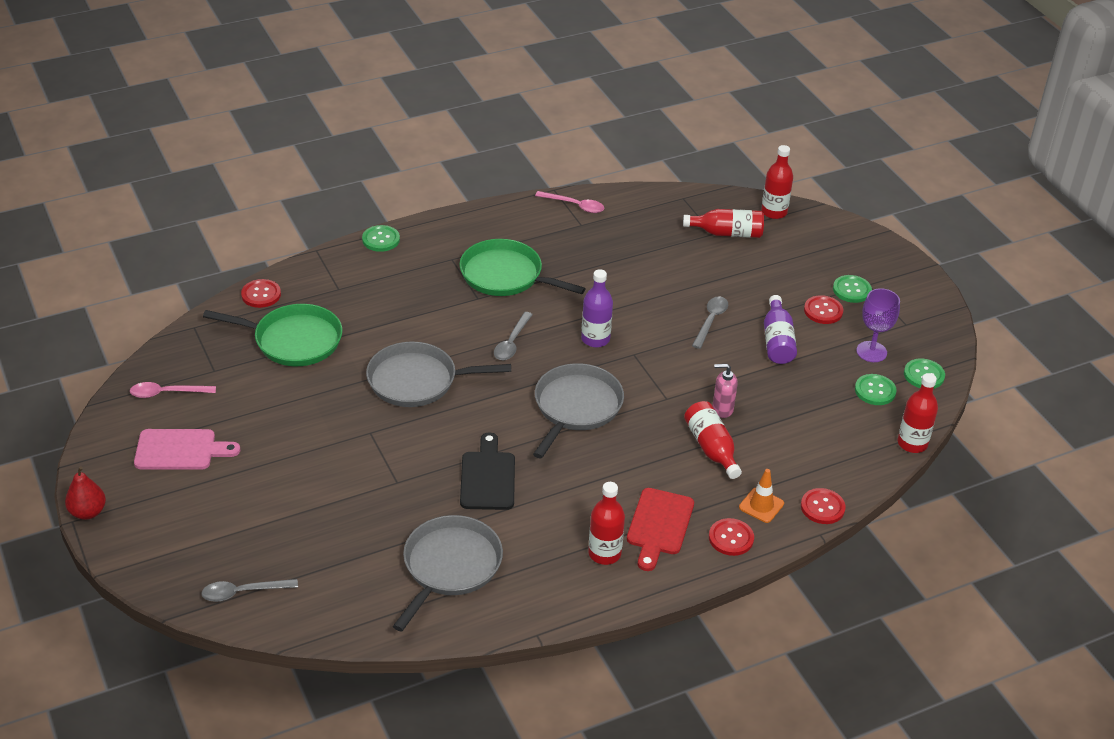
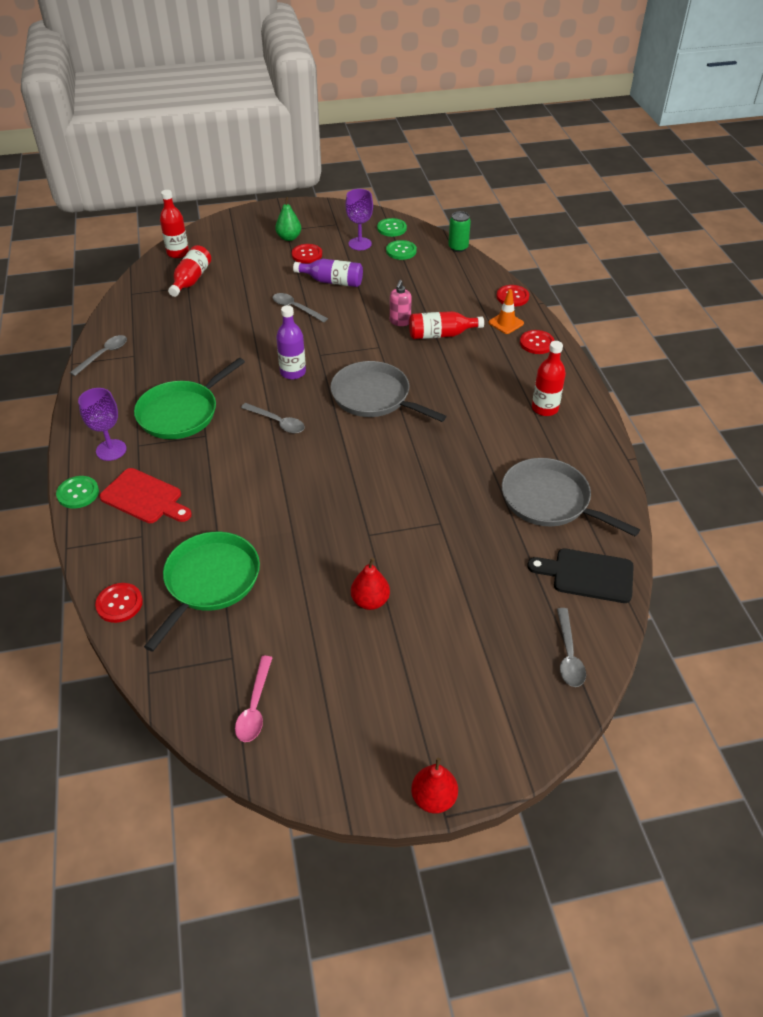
camera: 75 degrees left, 5 degrees up
pink cutting board [134,429,240,470] -> none
grey pan [366,342,511,407] -> none
black cutting board [460,432,515,510] -> black cutting board moved to [527,548,634,603]
pink spoon [535,191,604,213] -> grey spoon [70,335,127,376]
red cutting board [627,488,694,571] -> red cutting board moved to [99,468,192,523]
green button [833,275,872,303] -> green pear [275,197,301,241]
red bottle [898,373,938,453] -> green can [448,211,471,252]
none -> purple goblet [78,388,127,461]
none -> red pear [351,558,390,610]

